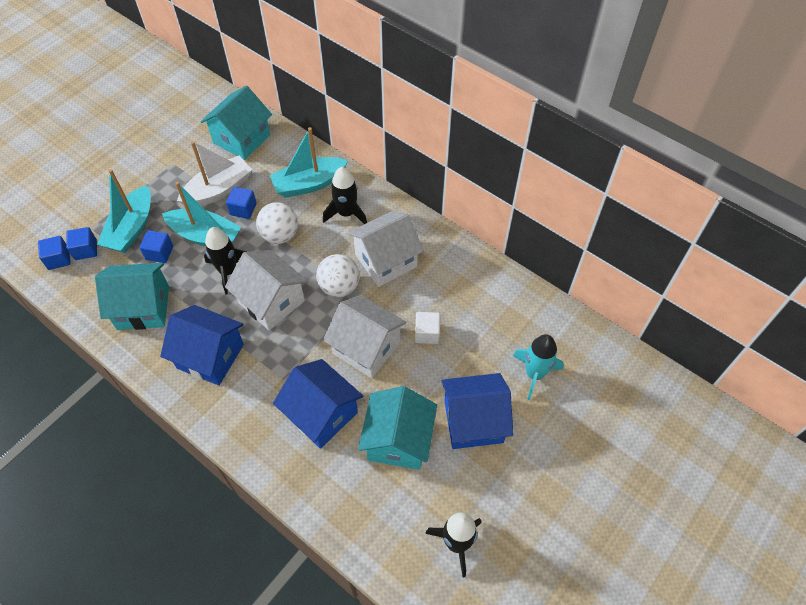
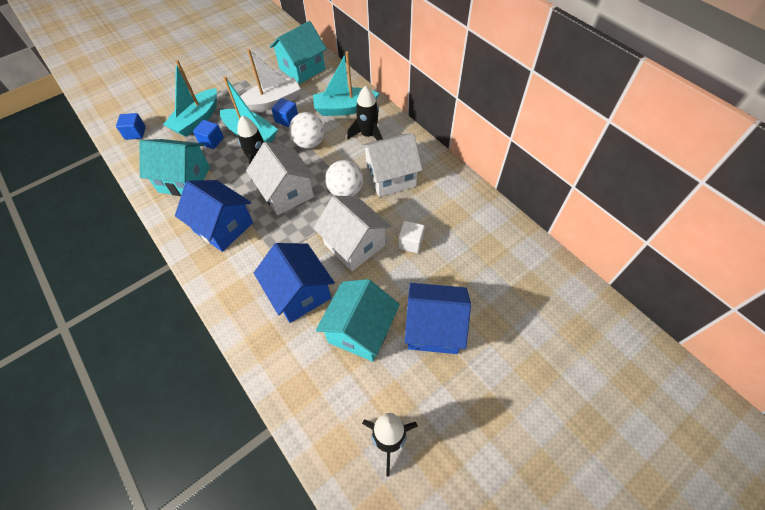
camera: 15 degrees right, 0 degrees up
blue cube [66,227,97,260] -> none
turquoise rocket [513,334,564,400] -> none

